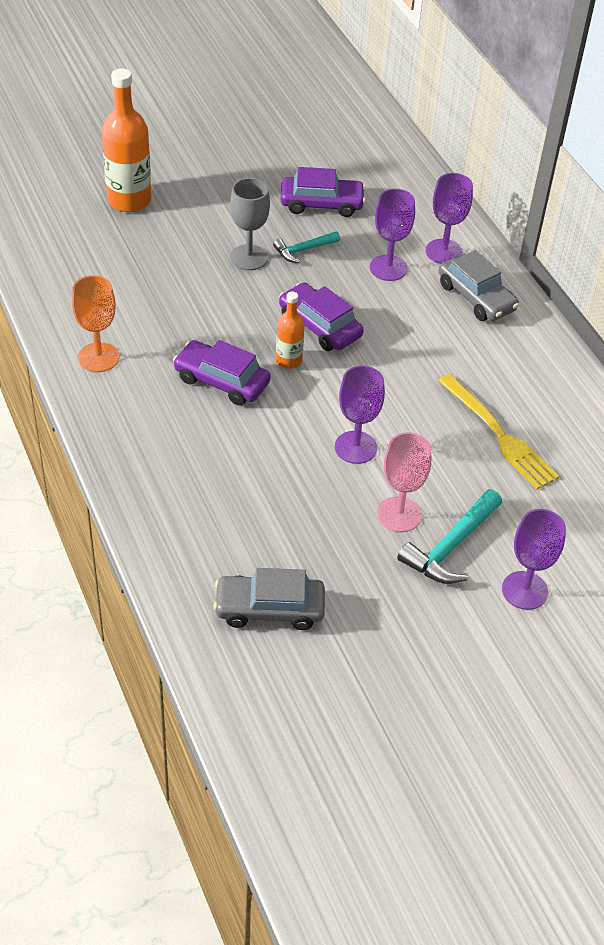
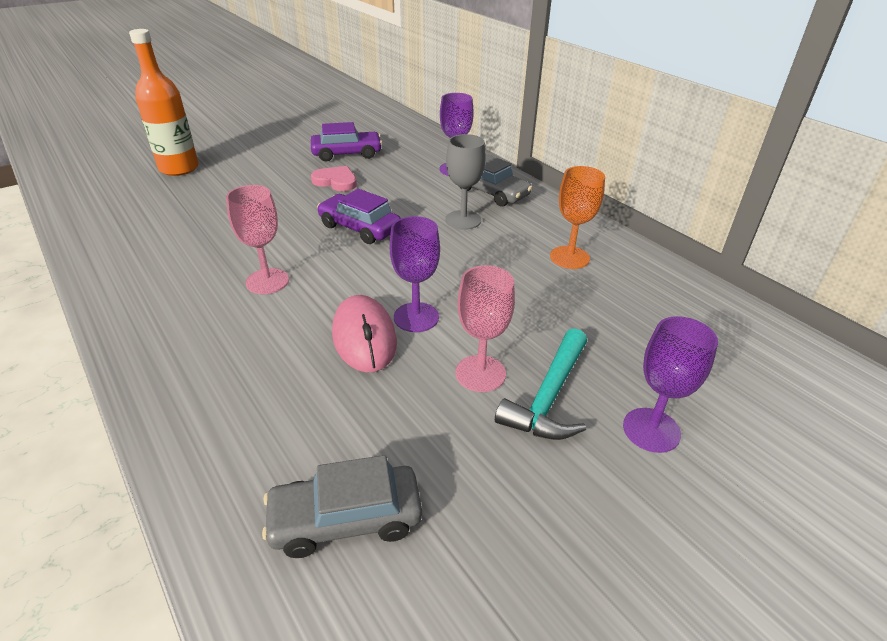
camera: 10 degrees left, 10 degrees down
orange goblet [72,275,119,372] -> orange goblet moved to [550,166,605,269]
purple car [173,340,271,406] -> pink goblet [226,185,289,294]
grey goblet [230,178,270,270] -> grey goblet moved to [445,134,486,230]
turquoise hammer [273,231,340,263] -> pink heart [311,166,357,191]
orange bottle [276,291,305,369] -> none
purple goblet [370,189,415,281] -> none
yellow fork [438,374,559,490] -> none
none -> pink mouse [332,295,397,372]

